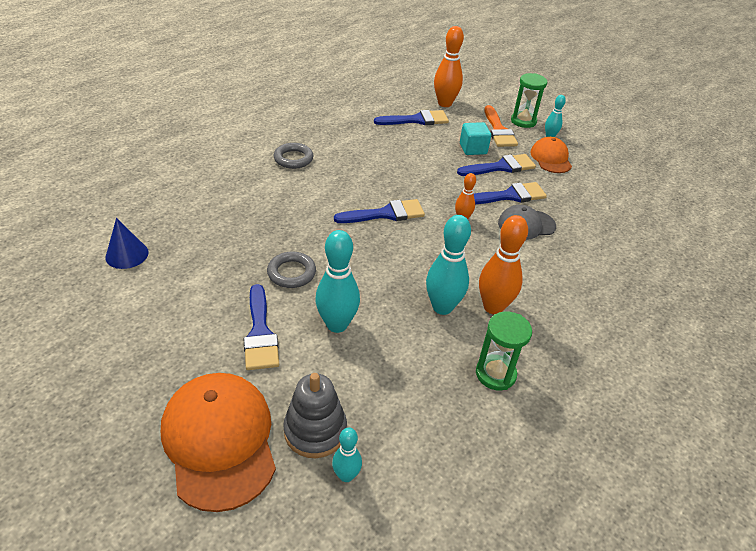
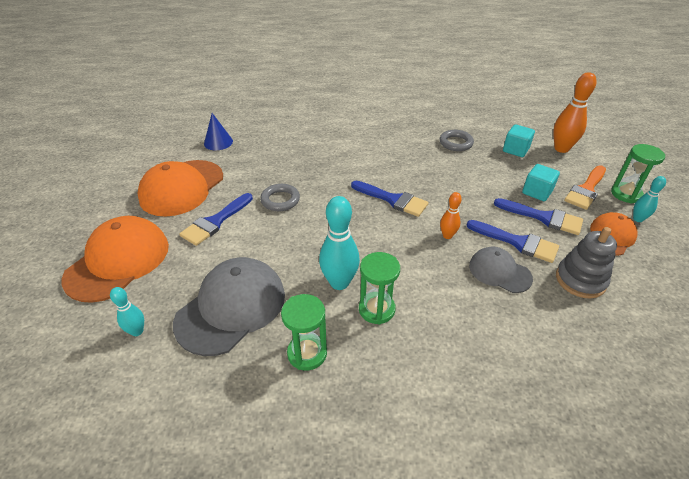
camera: 50 degrees right, 0 degrees up
grey ring [274,143,313,169] -> grey ring moved to [440,130,474,151]
grey stacking toy [283,373,347,458] -> grey stacking toy moved to [556,227,617,299]
turquoise bowling pin [315,230,360,333] -> none
blue brush [374,110,449,125] -> turquoise cube [503,124,535,157]
orange bowling pin [479,215,528,315] -> green hourglass [359,252,400,324]
none -> orange cap [137,160,223,216]
none -> grey cap [173,257,285,356]

